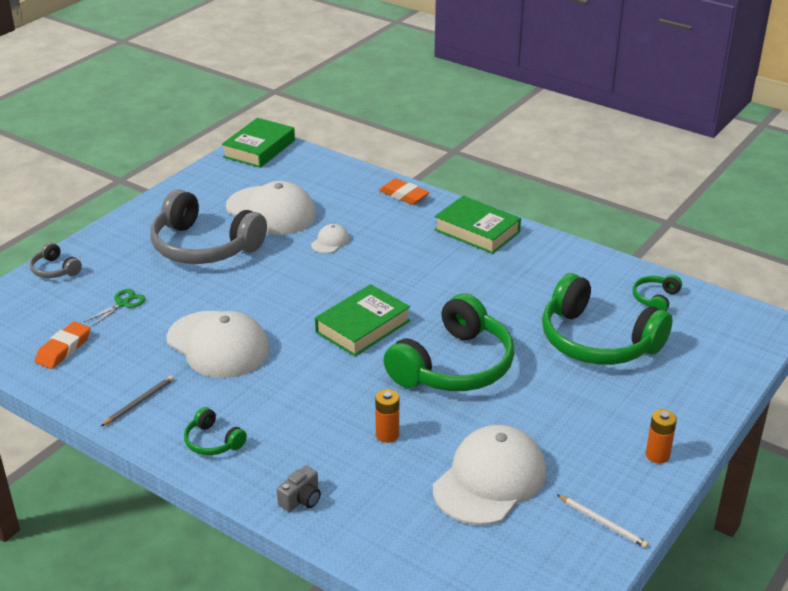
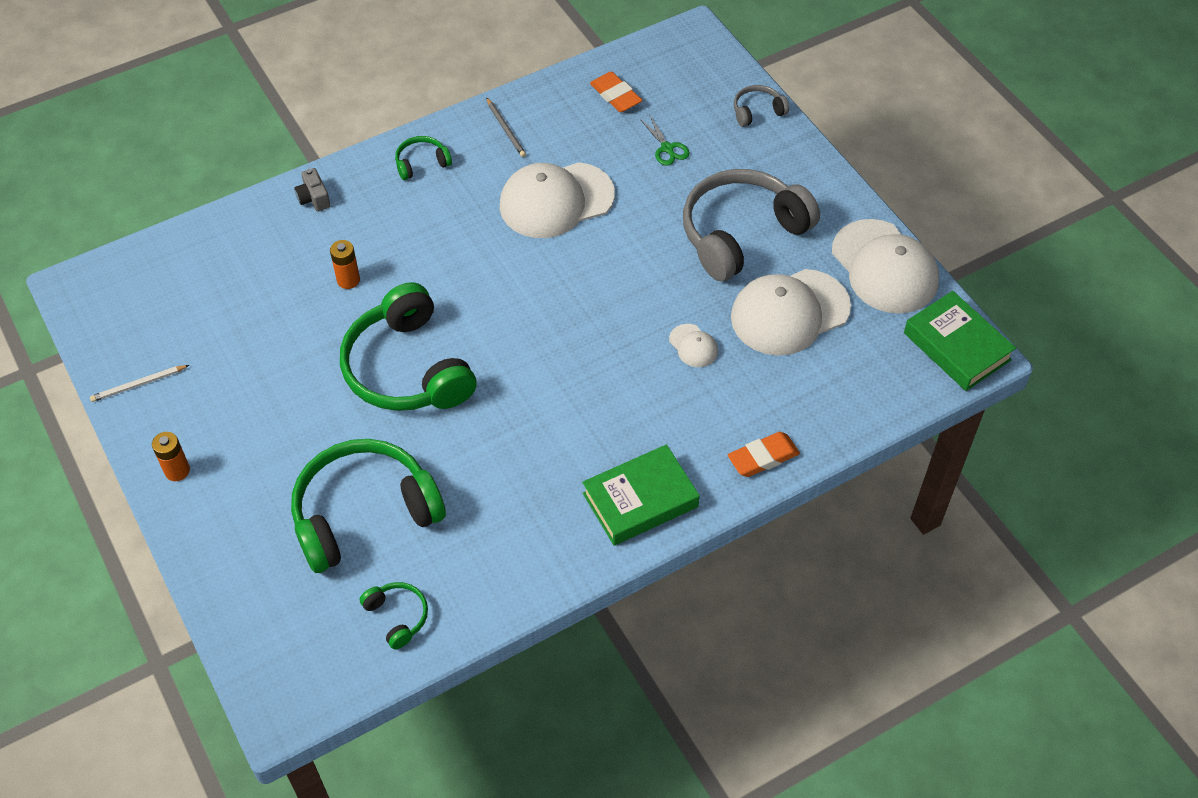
camera: 115 degrees right, 20 degrees up
green book [315,284,410,356] -> none
white cap [433,425,546,525] -> white cap moved to [832,219,939,314]

